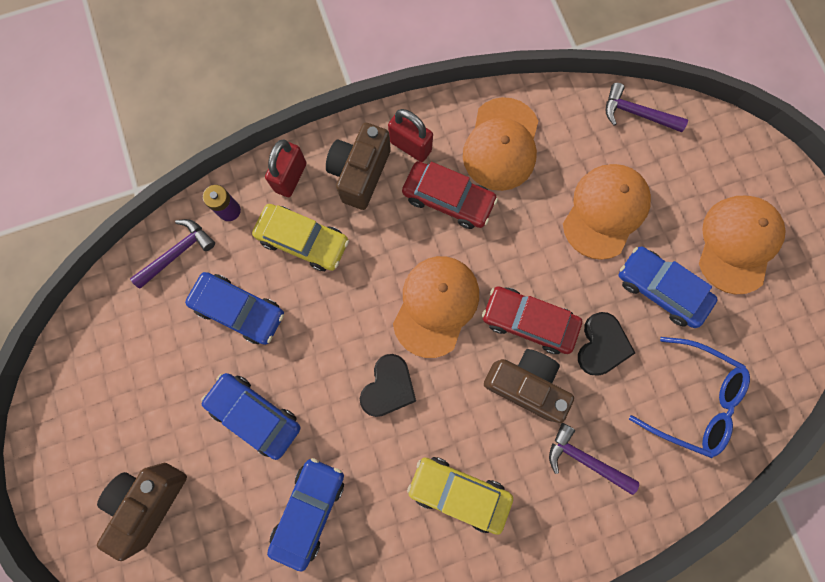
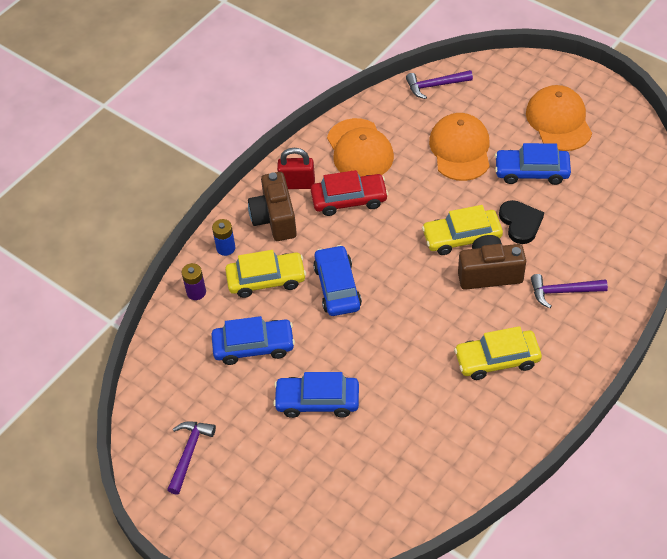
camera: 30 degrees left, 25 degrees down
brown camera [97,463,187,561] -> none
purple hammer [130,219,215,289] -> purple hammer moved to [167,421,216,495]
red padlock [265,139,307,197] -> blue battery [212,219,236,256]
blue car [267,458,344,571] -> blue car moved to [313,245,362,316]
black heart [360,354,416,417] -> none
orange cap [393,256,479,358] -> none
red car [482,286,582,354] -> yellow car [422,205,503,255]
blue glasses [629,337,750,458] -> none

